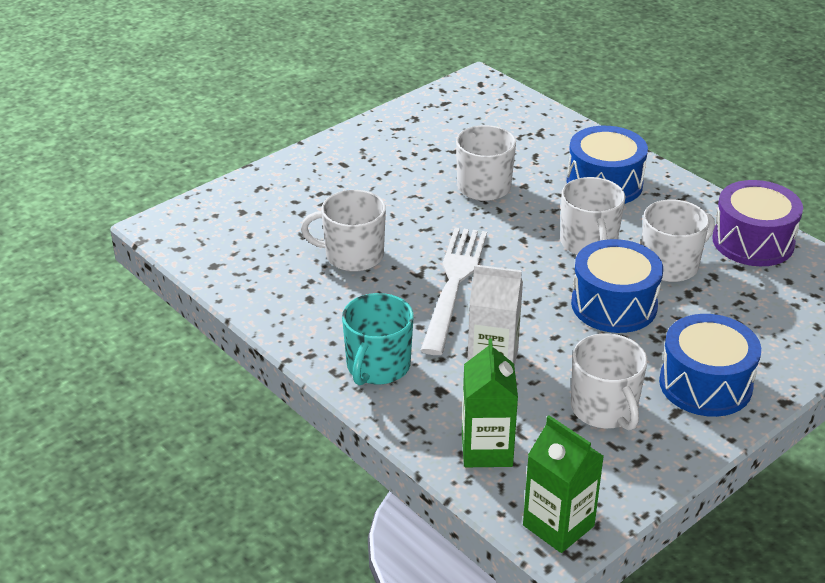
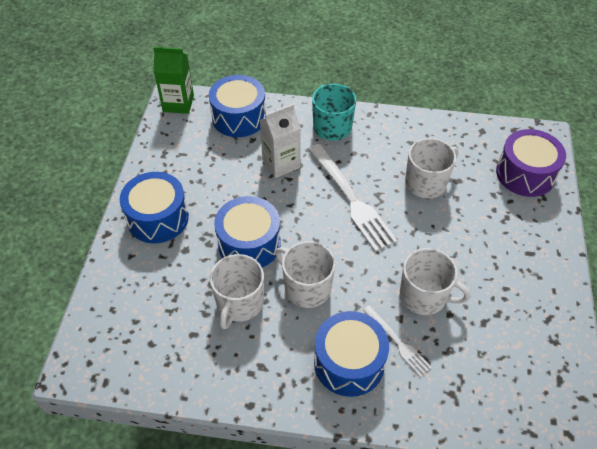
camera: 140 degrees right, 15 degrees up
green carton [462,338,518,467] -> blue drum [209,75,266,137]
white mug [571,333,647,430] -> none
purple drum [712,180,803,266] -> purple drum moved to [496,129,566,197]
none -> white fork [363,305,432,377]

